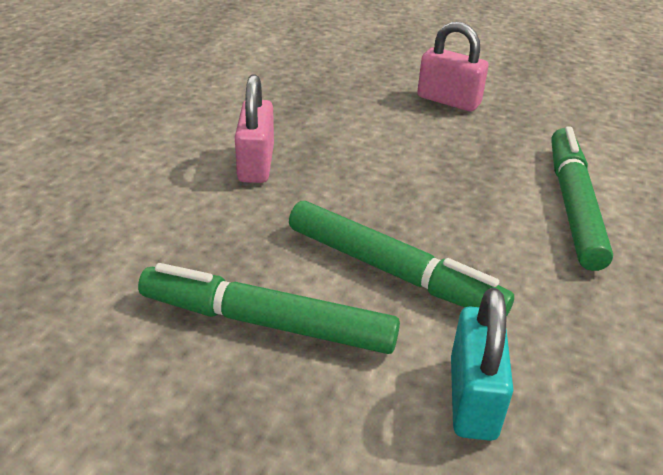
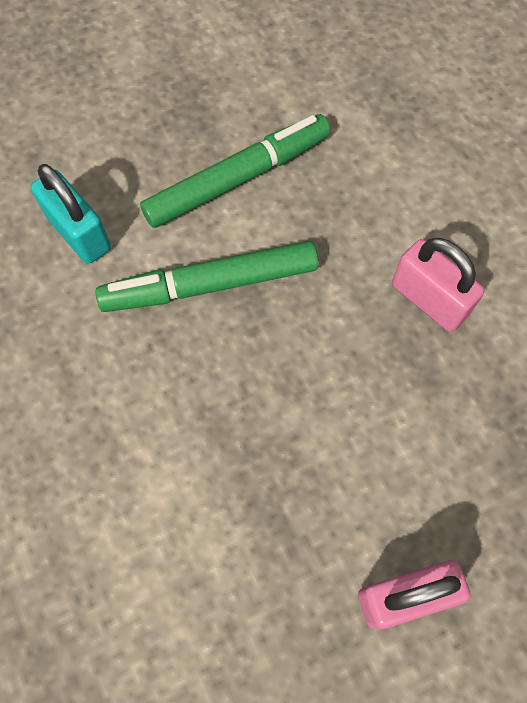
camera: 135 degrees right, 30 degrees up
green marker [551,126,613,271] -> none

